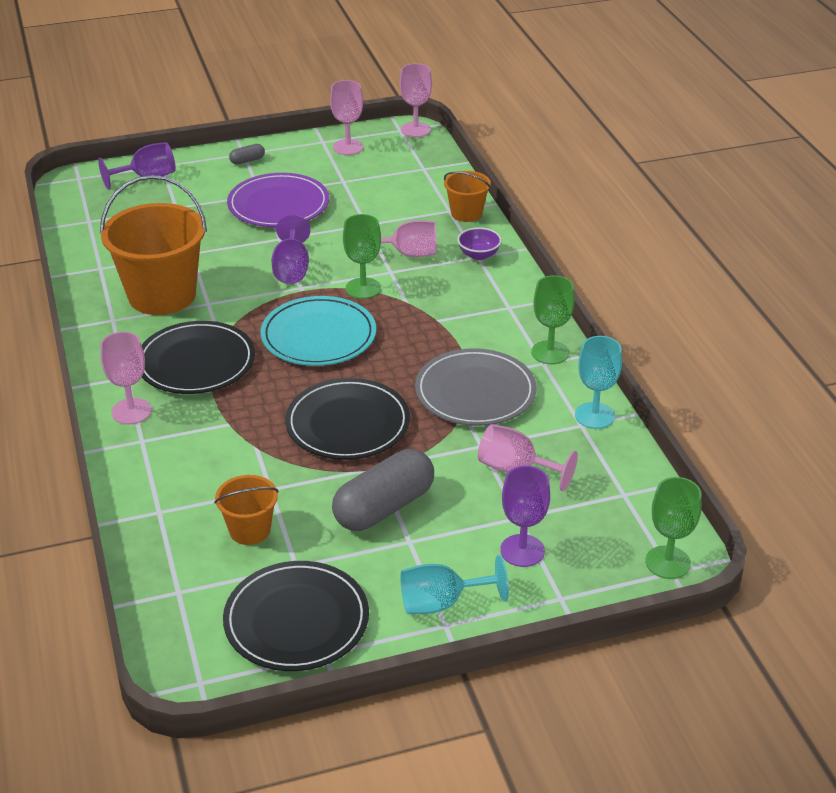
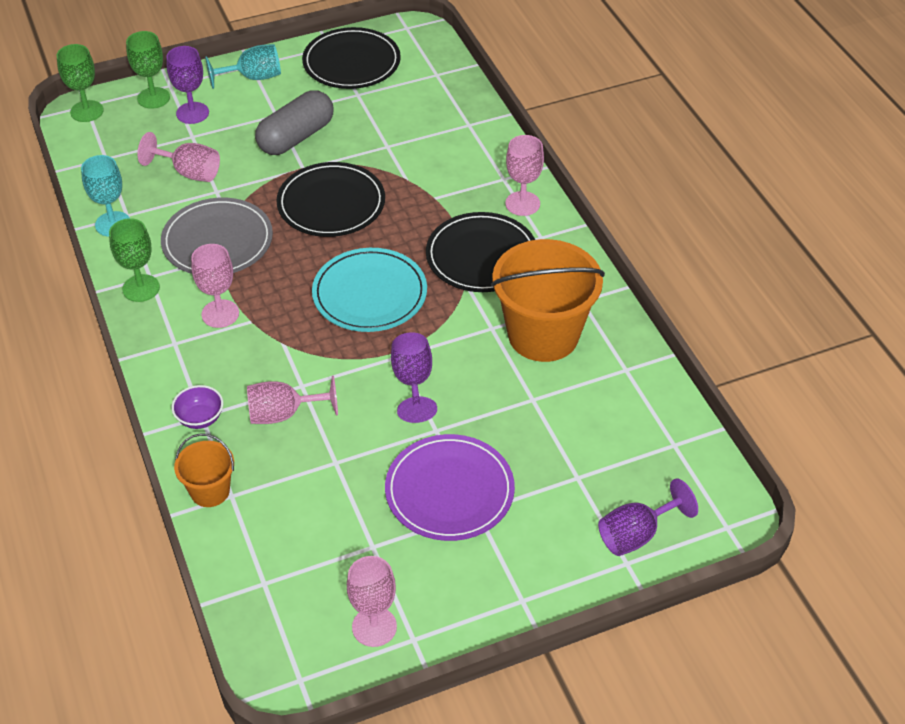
camera: 175 degrees right, 10 degrees up
orange bucket [214,475,278,545] -> none
grey capsule [229,144,265,165] -> none
green goblet [343,214,381,299] -> green goblet moved to [126,31,170,109]
pink goblet [400,63,432,137] -> pink goblet moved to [191,244,239,328]

